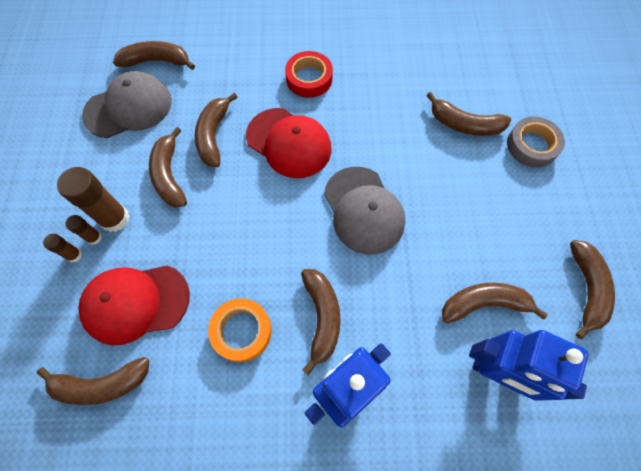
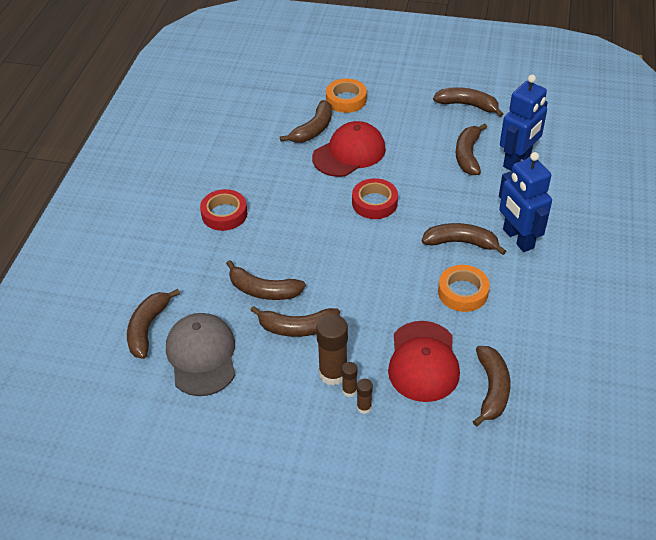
camera: 75 degrees left, 20 degrees down
red cap [246,108,331,178] -> red cap moved to [312,121,386,177]
grey cap [324,167,405,254] -> red tape [352,178,398,219]
grey tape [507,116,565,167] -> orange tape [326,78,367,113]

